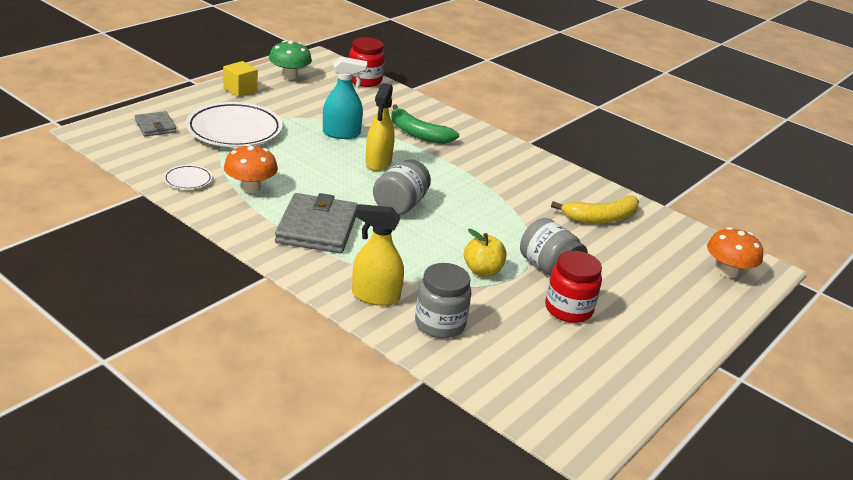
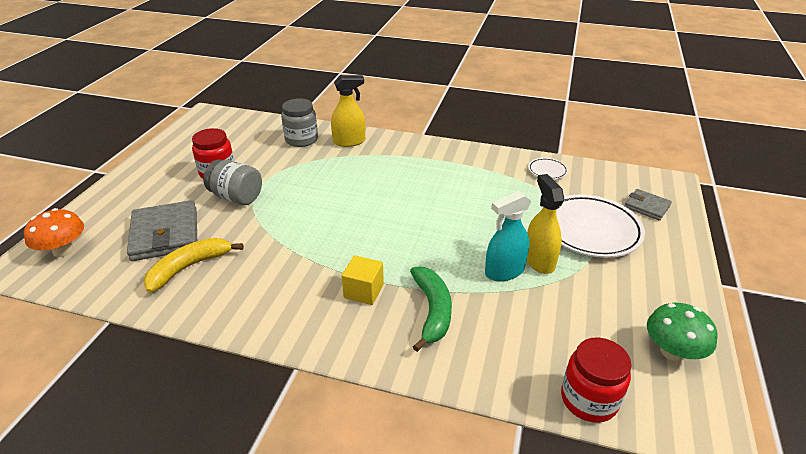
camera: 160 degrees right, 5 degrees up
yellow cube [223,61,258,97] -> yellow cube moved to [342,255,384,305]
orange mushroom [224,144,278,193] -> none
grey wallet [275,193,358,254] -> grey wallet moved to [127,200,197,261]
yellow spray bottle [365,83,395,171] -> yellow spray bottle moved to [527,174,564,274]
grey jar [373,159,431,215] -> none
green banana [391,105,459,144] -> green banana turned 75 degrees clockwise [410,266,452,352]
yellow apple [464,229,506,277] -> none

